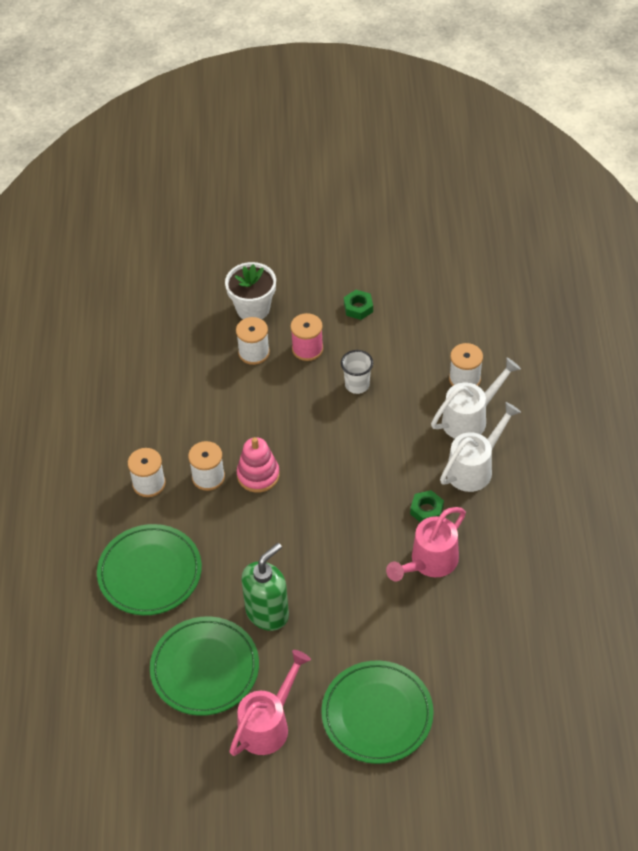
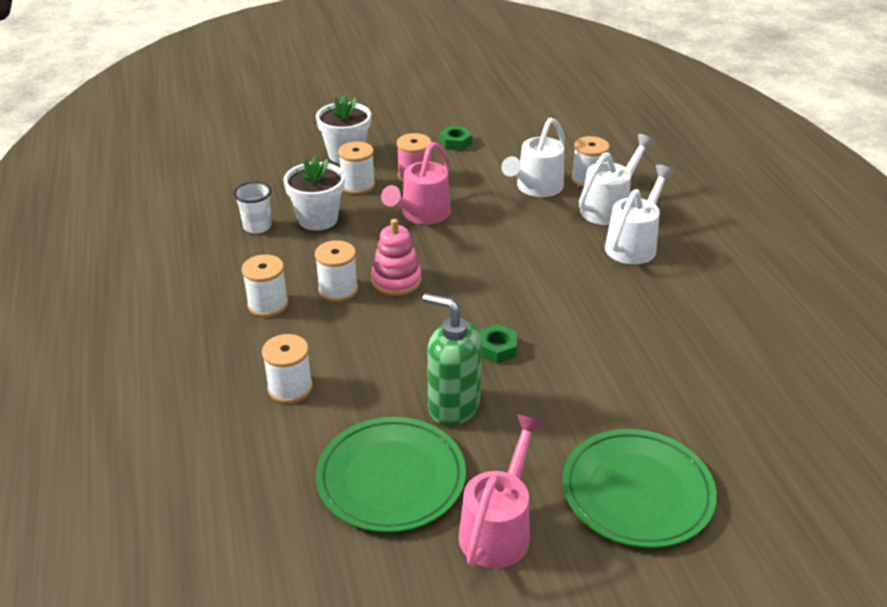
camera: 15 degrees left, 15 degrees down
green plate [97,524,202,615] -> white spool [262,334,313,403]
green soap dispenser [241,543,289,631] -> green soap dispenser turned 90 degrees counterclockwise [422,293,482,426]
white cup [341,350,373,394] -> white cup moved to [233,182,271,234]
pink watering can [386,507,466,581] -> pink watering can moved to [381,142,451,225]
green nut [410,490,444,522] -> green nut moved to [479,324,517,364]
none -> white flower pot [283,155,345,231]
none -> white watering can [501,118,565,197]

